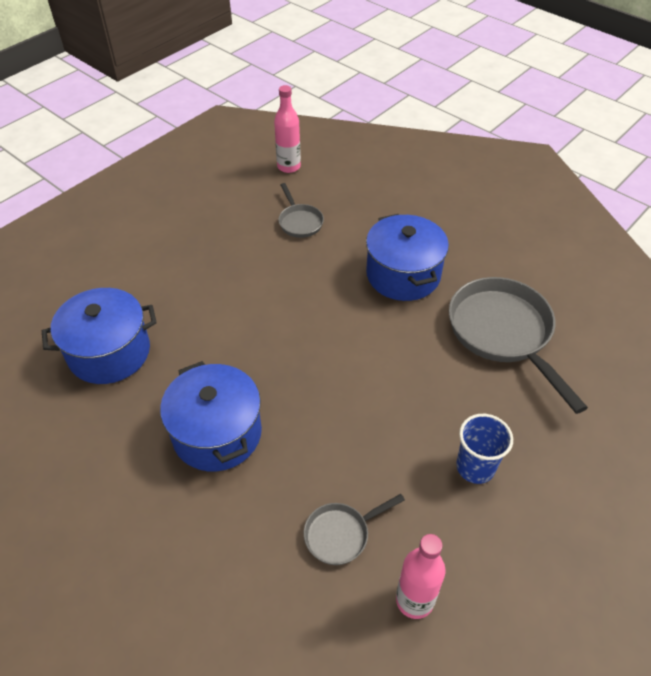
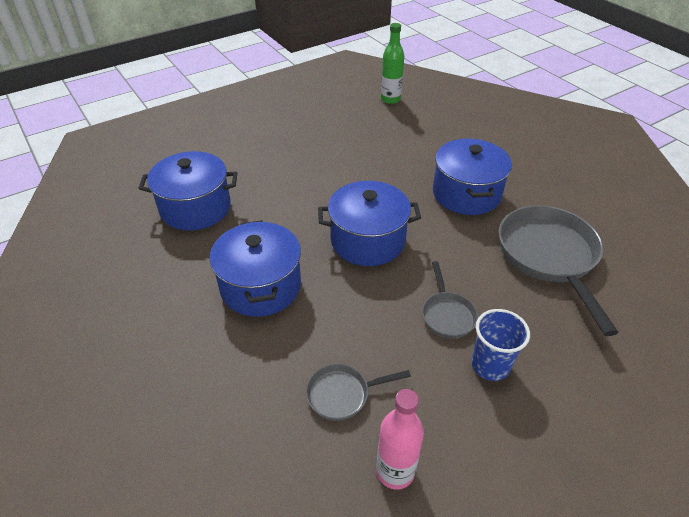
camera: 15 degrees right, 5 degrees down
pink bottle [274,85,301,173] -> green bottle [381,23,404,104]
grey pan [278,183,324,238] -> grey pan moved to [422,261,478,339]
none -> blue pot [318,181,421,266]

